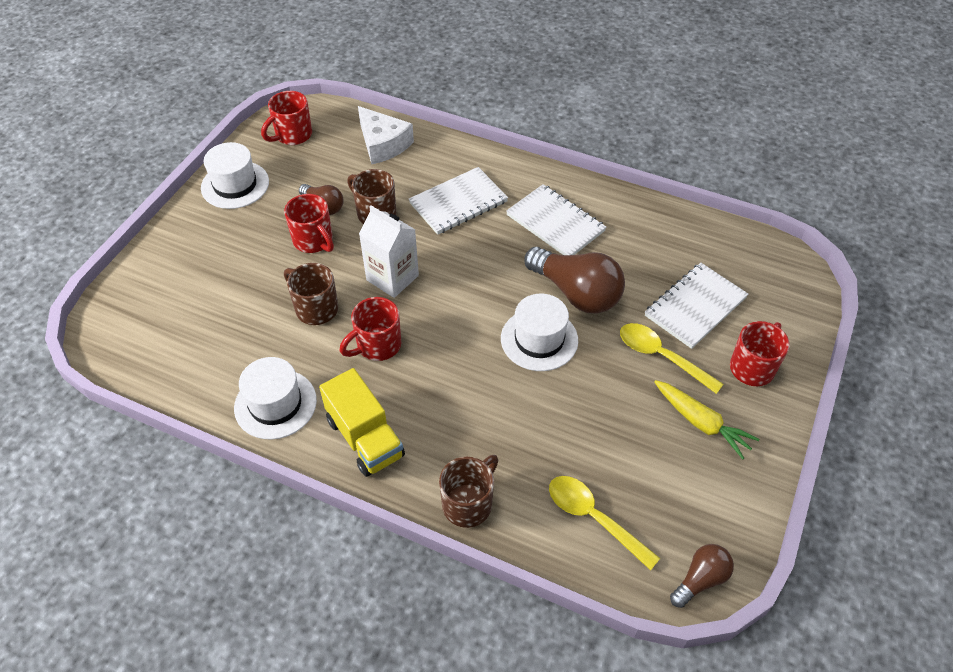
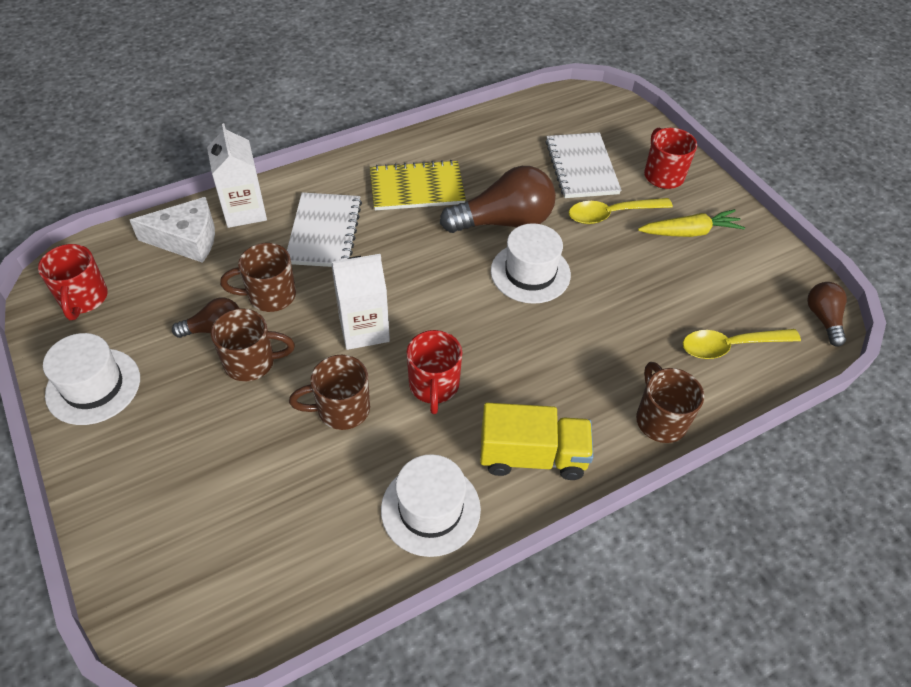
camera: 55 degrees left, 0 degrees up
red mug [284,194,334,253] -> brown mug [211,308,295,382]
white notebook [506,184,606,255] -> yellow notebook [370,160,466,210]
none -> white carton [207,123,267,228]

